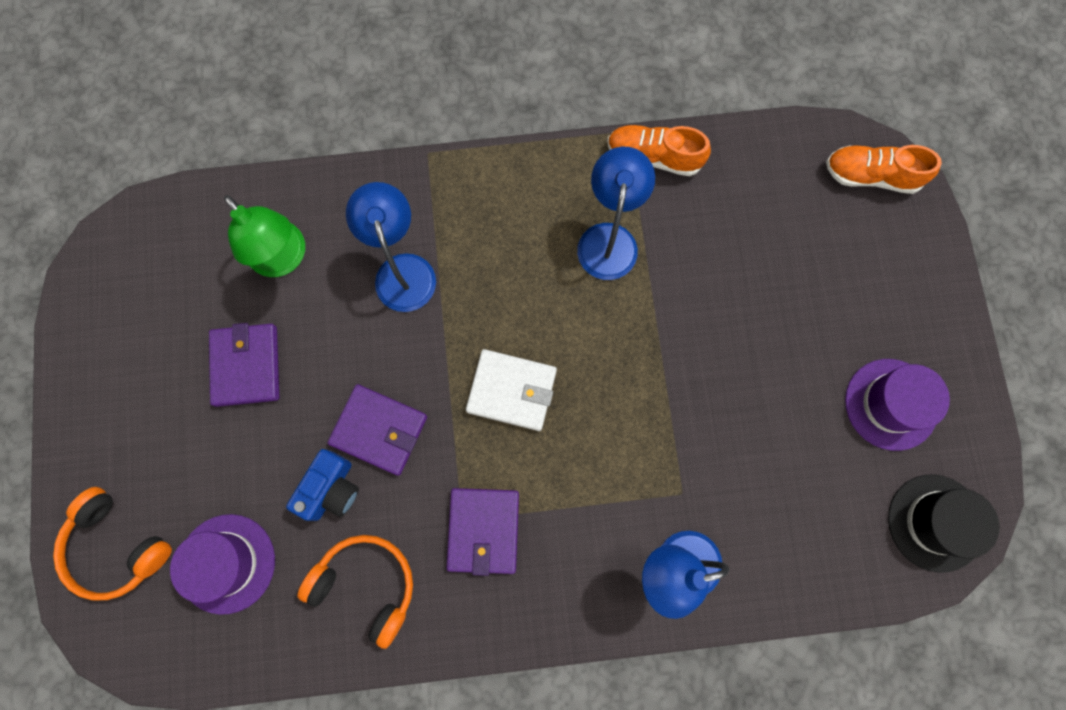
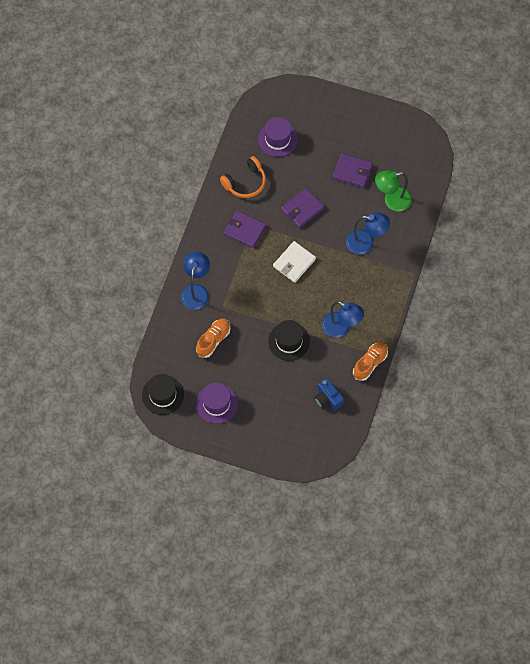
camera: 115 degrees right, 10 degrees down
orange headphones [53,487,172,600] -> none
blue camera [286,449,359,521] -> blue camera moved to [314,378,344,410]
orange shoe [826,145,942,194] -> orange shoe moved to [196,319,230,358]
none -> black hat [268,320,310,361]

